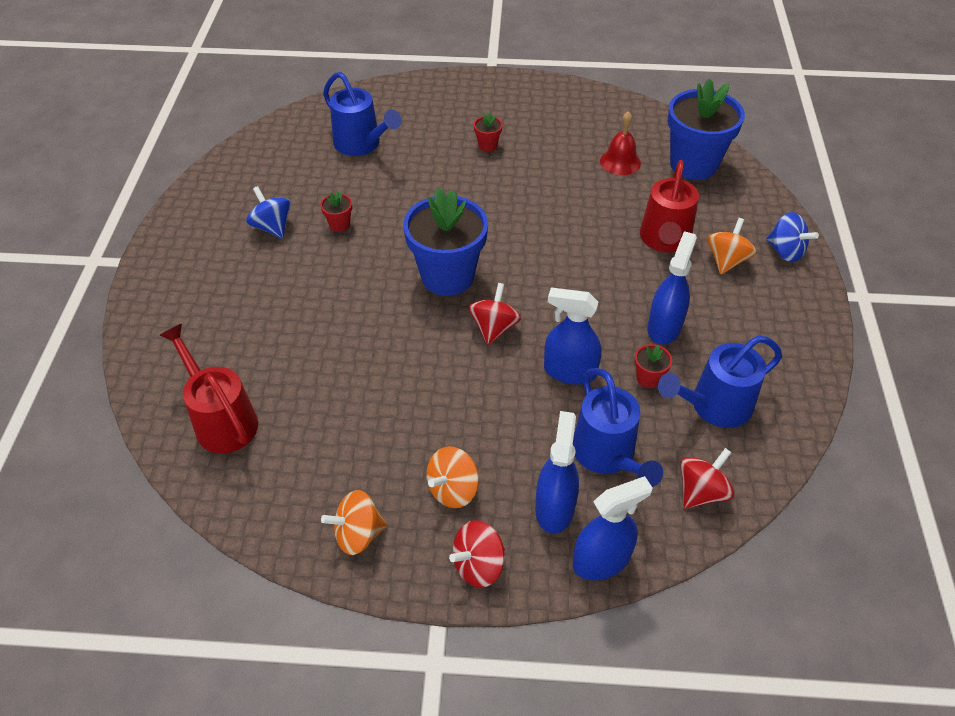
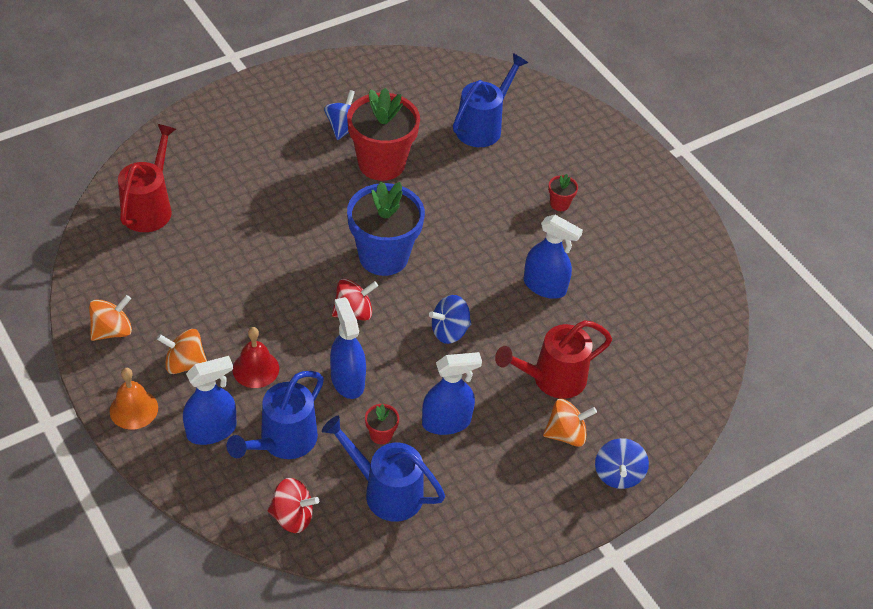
camera: 50 degrees right, 0 degrees up
red flower pot [320,191,352,232] -> red flower pot [347,88,420,181], size x2.44
orange spinning top [321,490,387,555] -> orange spinning top turned 105 degrees clockwise [89,295,132,341]
blue watering can [323,72,401,156] -> blue watering can turned 150 degrees counterclockwise [453,53,528,147]
red spinning top [449,520,505,588] -> orange bell [110,368,158,430]
blue spray bottle [573,476,652,580] -> blue spray bottle moved to [524,215,583,299]
red bell [600,111,641,175] -> red bell moved to [233,327,279,388]
blue flower pot [667,78,745,180] -> none
none -> blue spinning top [429,295,471,344]

